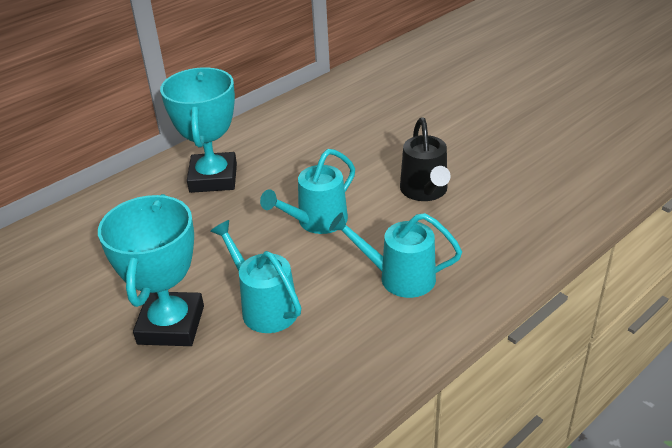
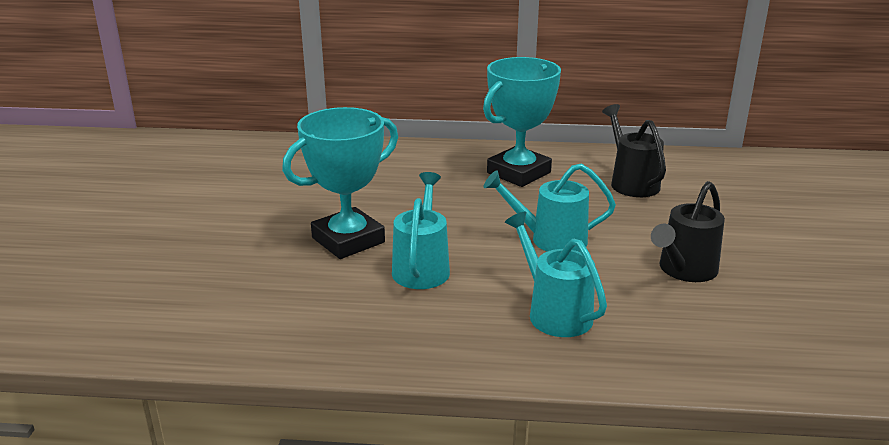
camera: 45 degrees right, 10 degrees down
none -> black watering can [602,104,666,197]

